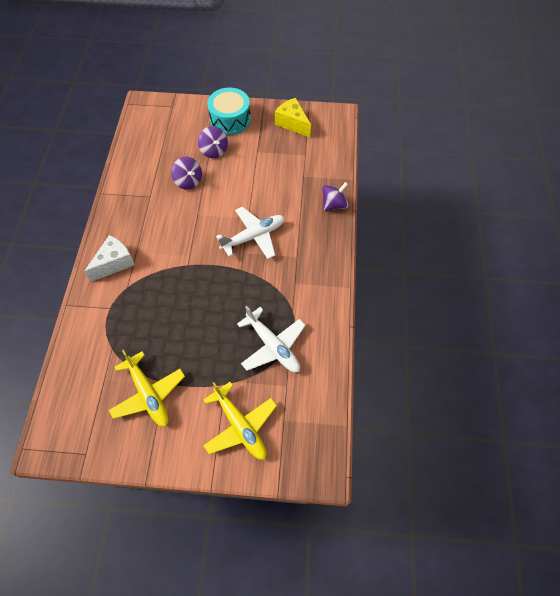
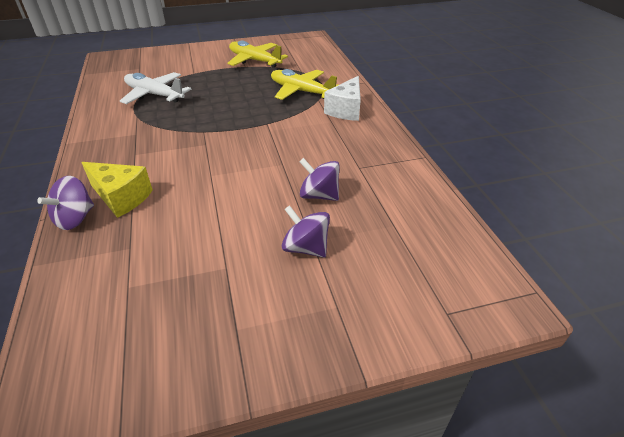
camera: 160 degrees right, 20 degrees down
yellow plane [203,382,277,460] -> yellow plane moved to [271,69,338,100]
turquoise drum [207,88,251,135] -> none
white plane [216,207,285,259] -> none
yellow cheese [275,98,311,137] -> yellow cheese moved to [81,162,153,218]

